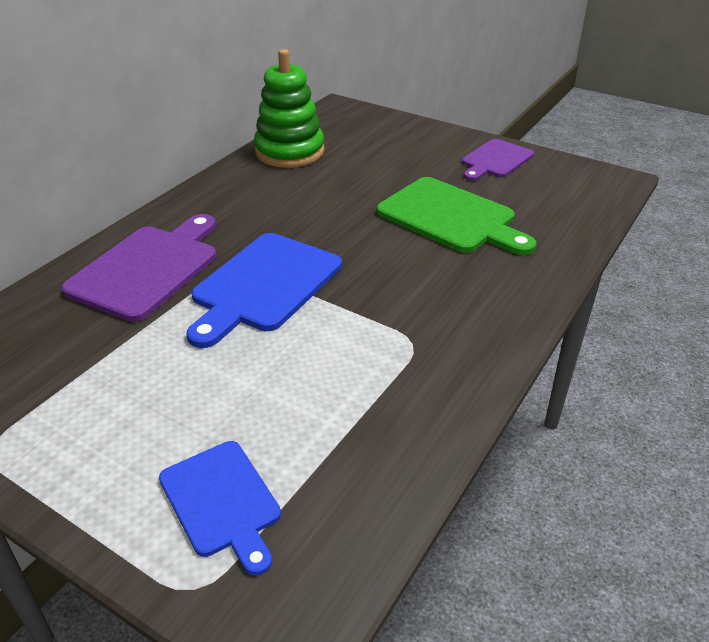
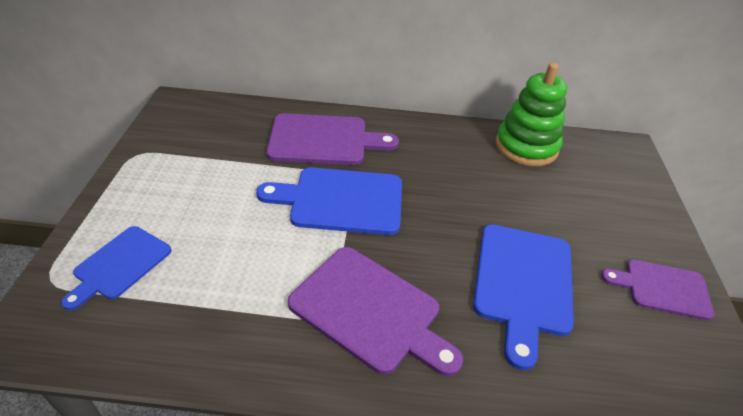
camera: 60 degrees right, 5 degrees up
green cutting board [376,177,537,255] -> blue cutting board [473,225,574,370]
none -> purple cutting board [288,247,463,376]

